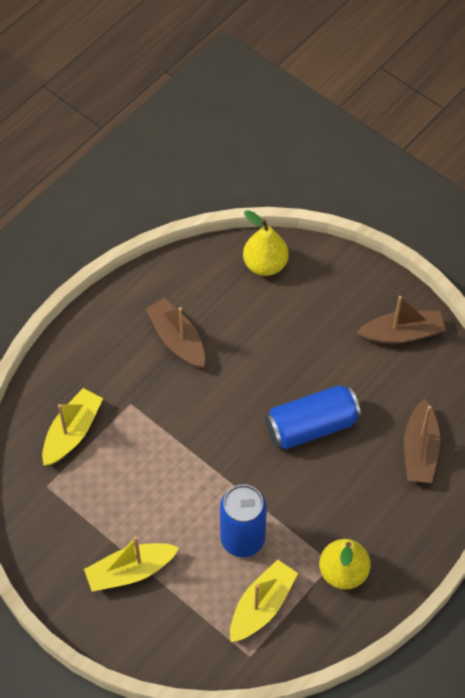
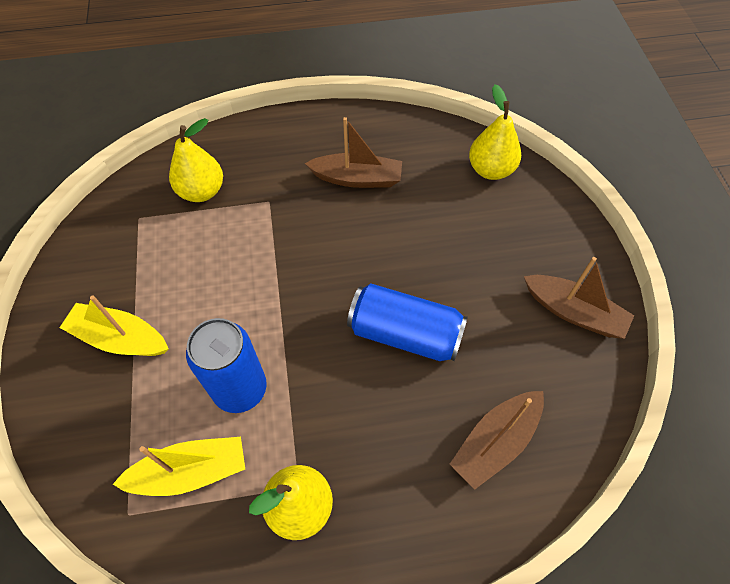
camera: 40 degrees right, 0 degrees up
yellow boat [42,388,103,465] -> yellow pear [169,118,223,202]
brown boat [146,298,205,368] -> brown boat turned 90 degrees clockwise [305,117,402,188]

